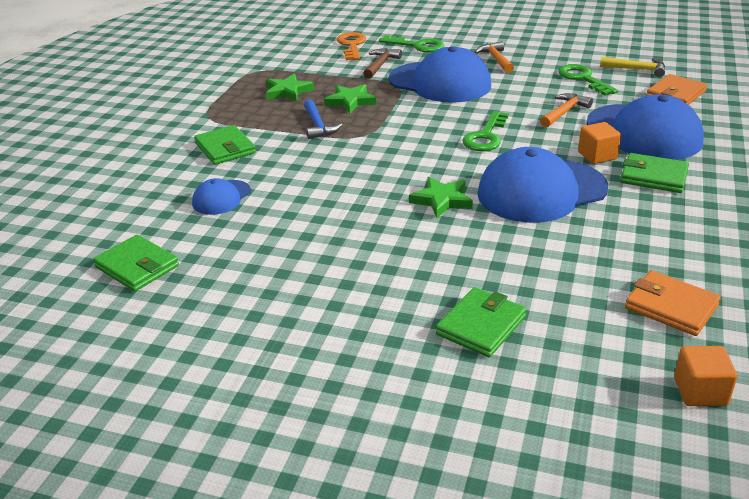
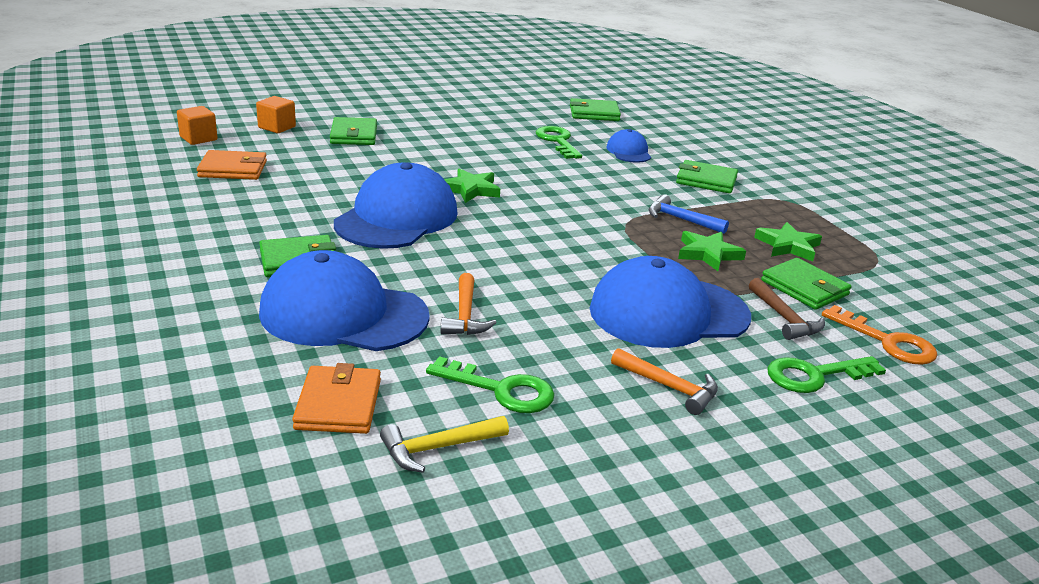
camera: 135 degrees right, 5 degrees down
green key [462,111,509,151] -> green key moved to [536,126,582,159]
orange cube [578,122,621,164] -> orange cube moved to [256,96,296,133]
none -> green wallet [761,258,852,310]

